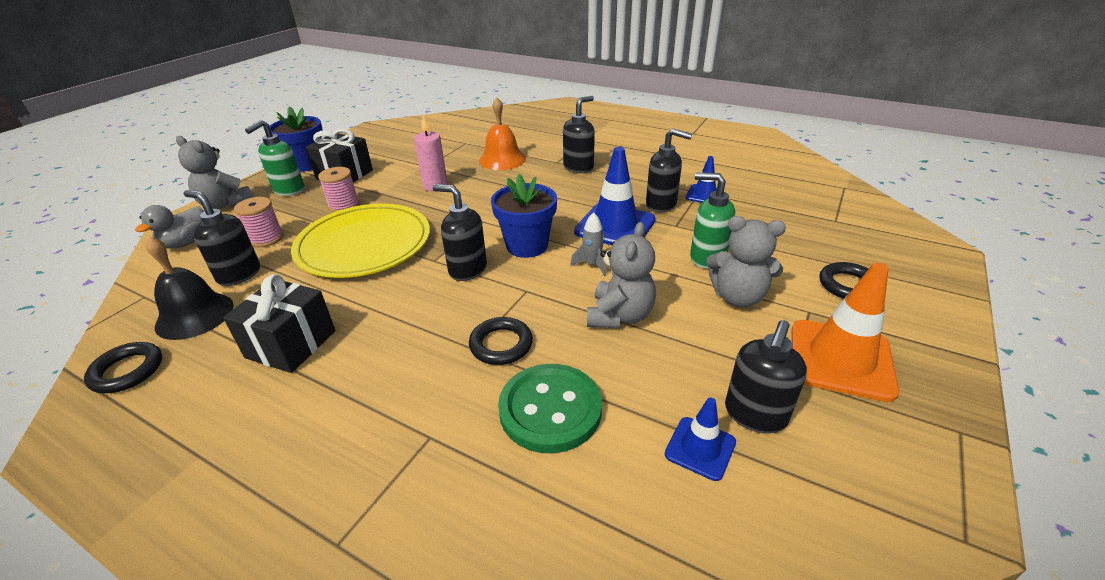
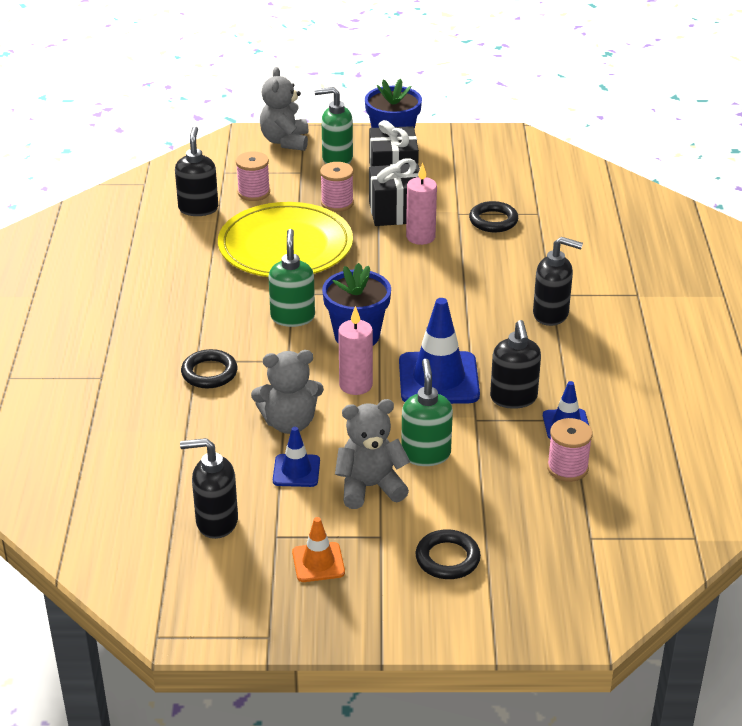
camera: 60 degrees right, 0 degrees up
black ring [84,342,162,393] -> black ring moved to [469,201,518,232]
grey duck [135,205,204,249] -> none
black bell [146,236,234,340] -> none
black gift [223,274,336,373] -> black gift moved to [369,159,420,226]
black soap dispenser [433,184,487,281] -> green soap dispenser [268,229,315,327]
orange bell [479,98,526,170] -> none
green button [498,364,602,453] -> none
grey rocket [570,212,606,276] -> pink candle [338,306,373,395]
blue traffic cone [665,398,736,481] -> blue traffic cone moved to [273,427,320,487]
grey teddy bear [706,216,786,308] -> grey teddy bear turned 90 degrees clockwise [335,399,410,509]
orange traffic cone [792,263,899,402] -> orange traffic cone [292,517,345,582], size x0.54
none -> pink spool [547,418,593,482]

